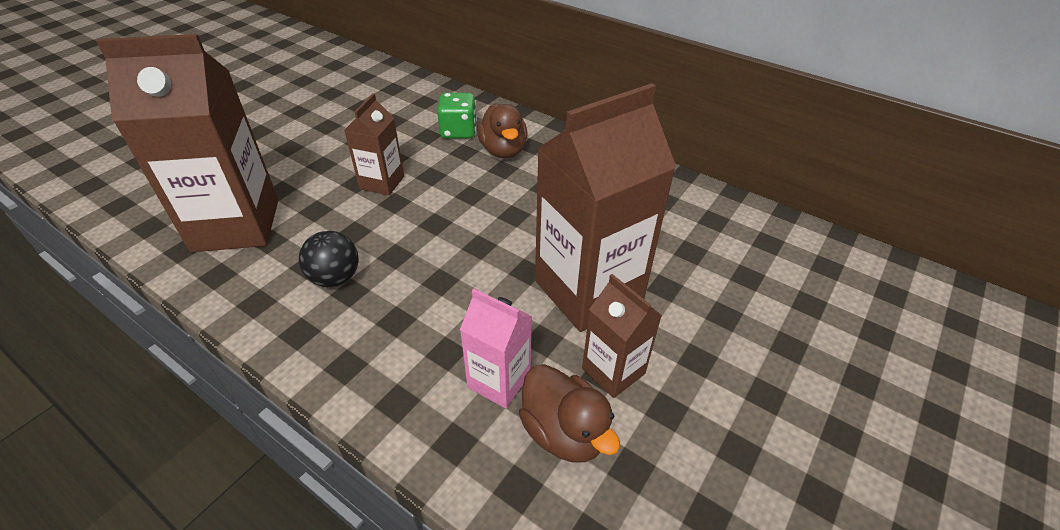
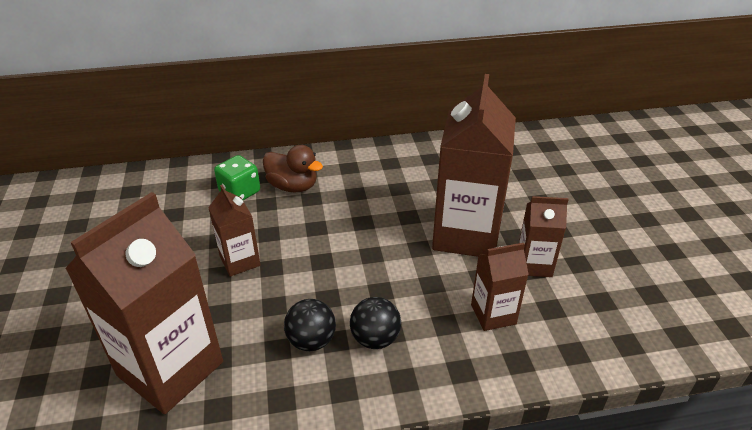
camera: 45 degrees left, 5 degrees down
pink carton [460,289,532,409] -> brown carton [471,243,529,331]
brown duck [519,364,620,463] -> none
none -> black ball [350,297,401,349]

